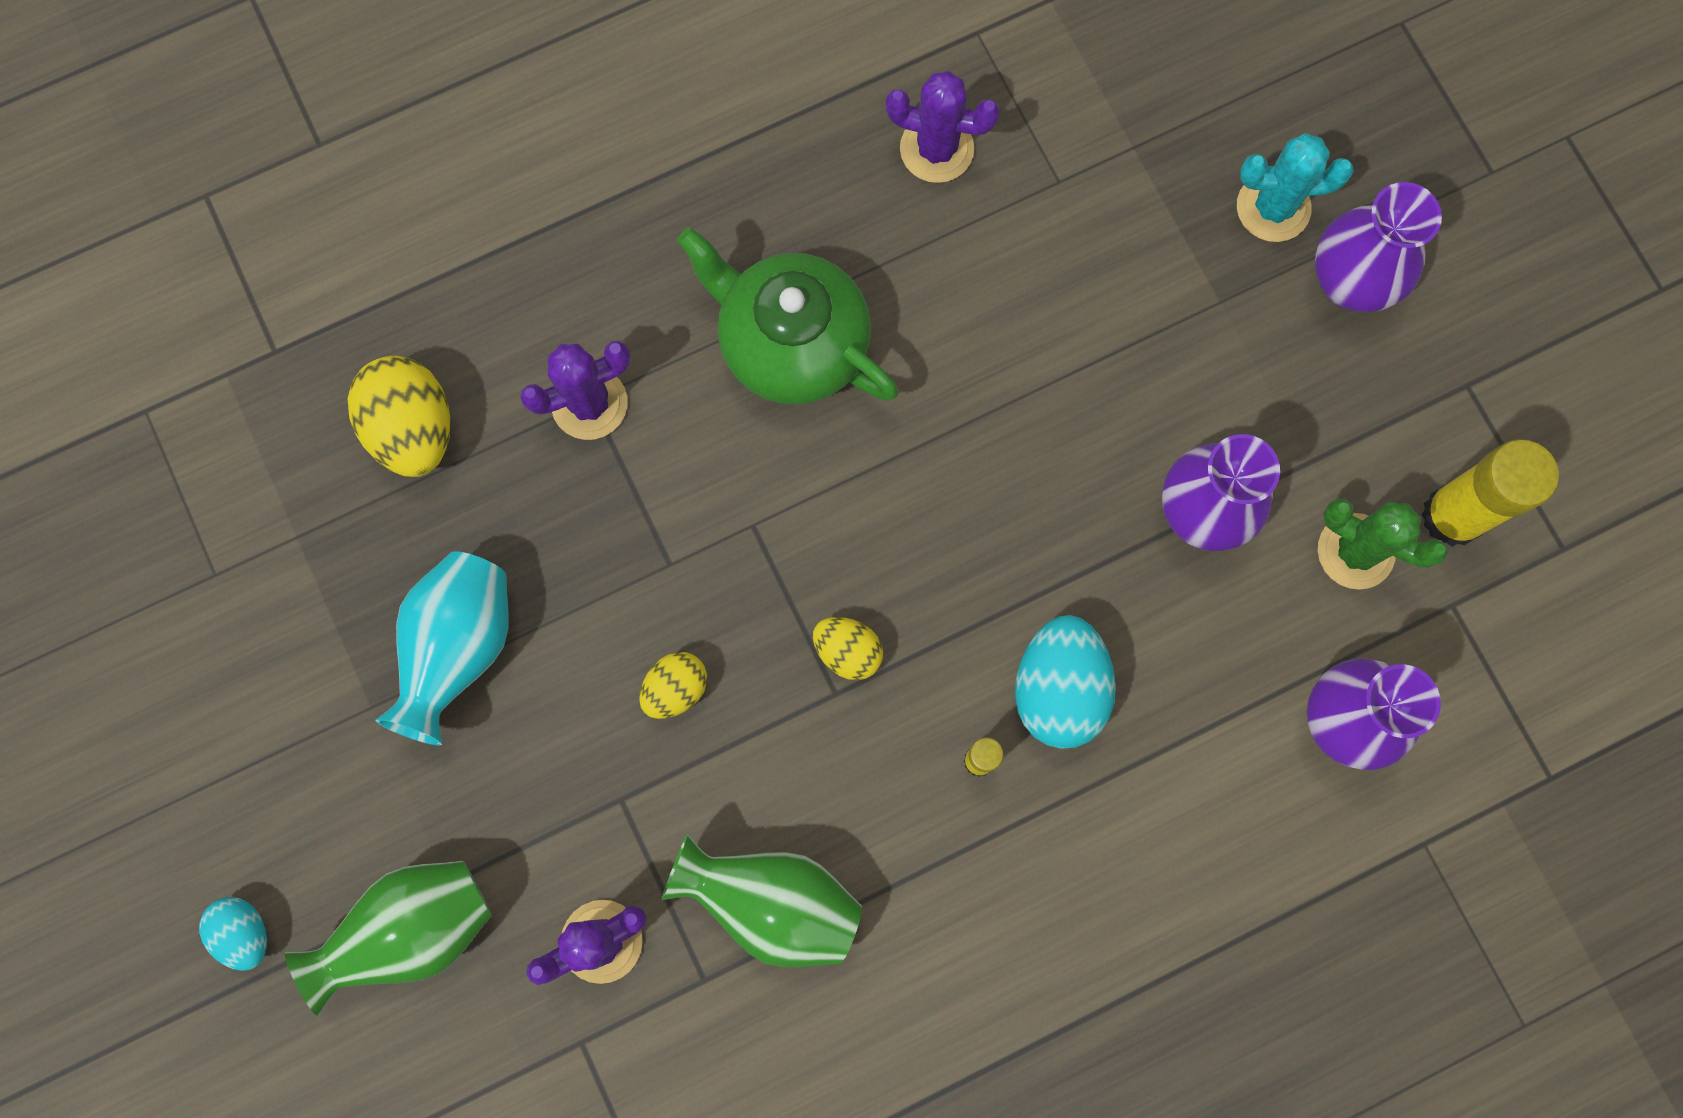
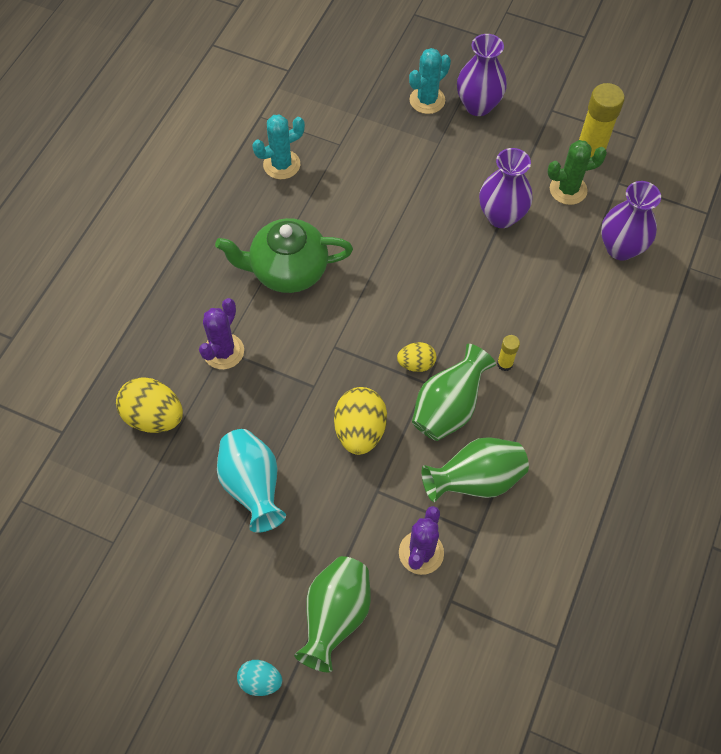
camera: 40 degrees left, 15 degrees down
yellow egg [639,652,707,719] -> yellow egg [334,387,387,455], size x1.72
purple cactus [886,71,1000,183] -> turquoise cactus [252,115,305,179]
turquoise egg [1015,615,1116,749] -> none
none -> green vase [412,344,496,441]

